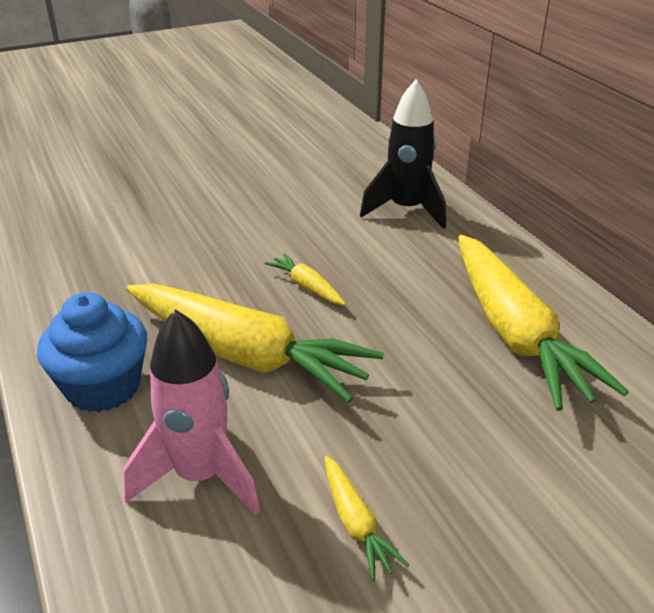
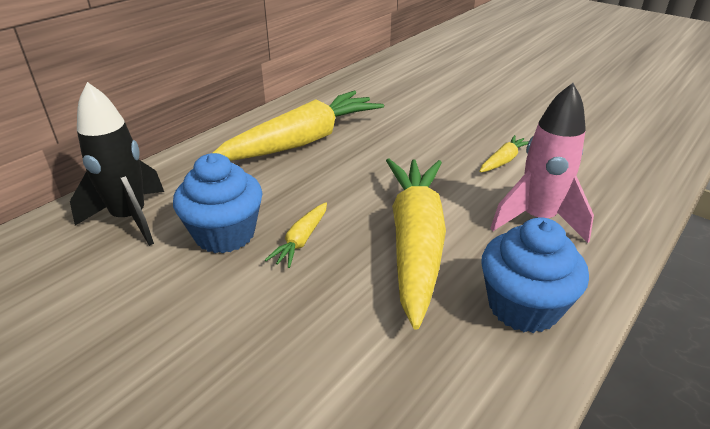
camera: 115 degrees left, 0 degrees up
none -> blue cupcake [173,153,263,253]

